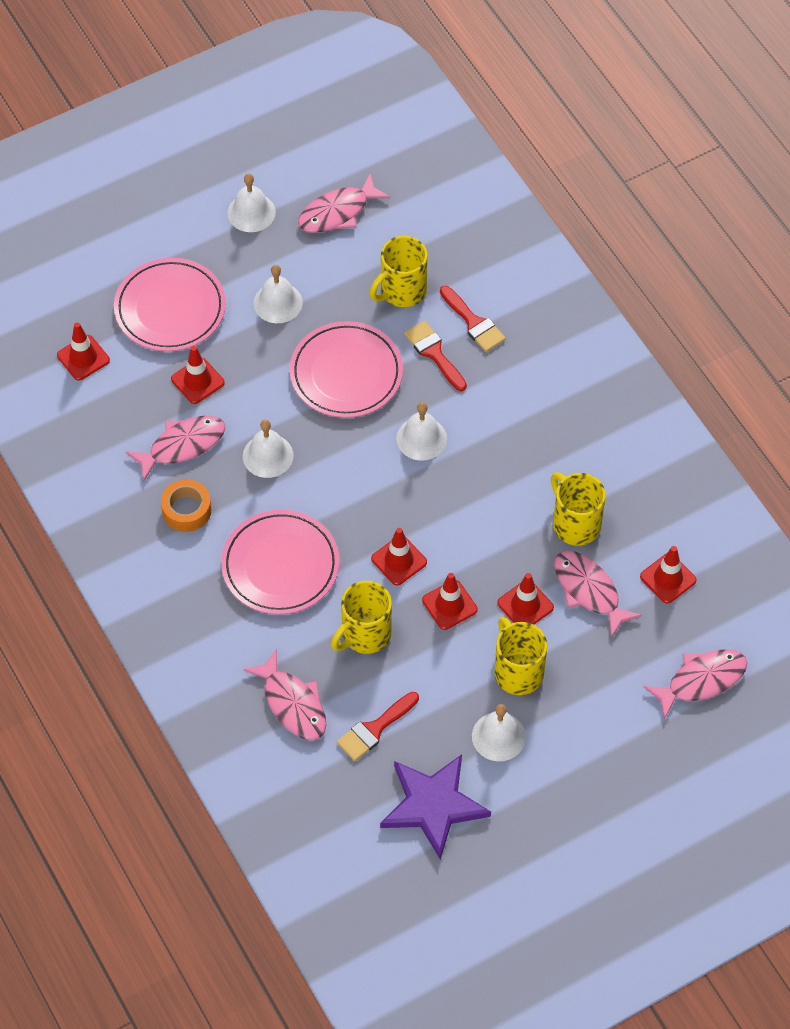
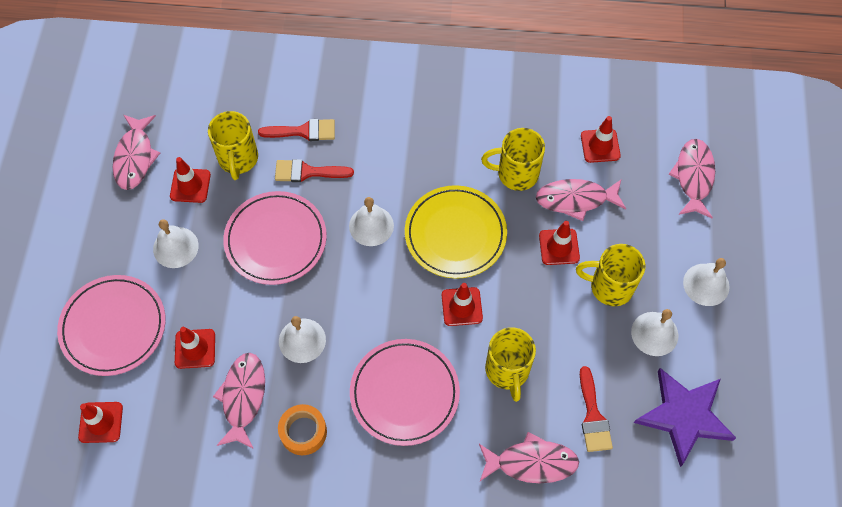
camera: 55 degrees left, 5 degrees up
white bell [227,174,276,232] -> white bell moved to [683,258,730,306]
red traffic cone [422,573,478,630] -> red traffic cone moved to [170,157,211,203]
none -> yellow plate [405,185,507,279]

